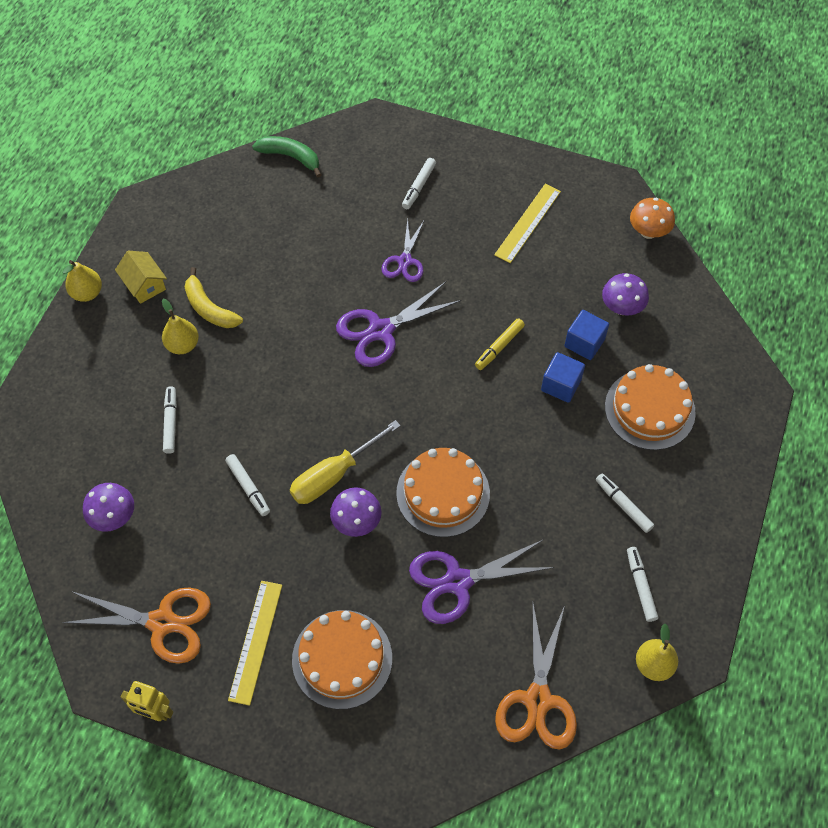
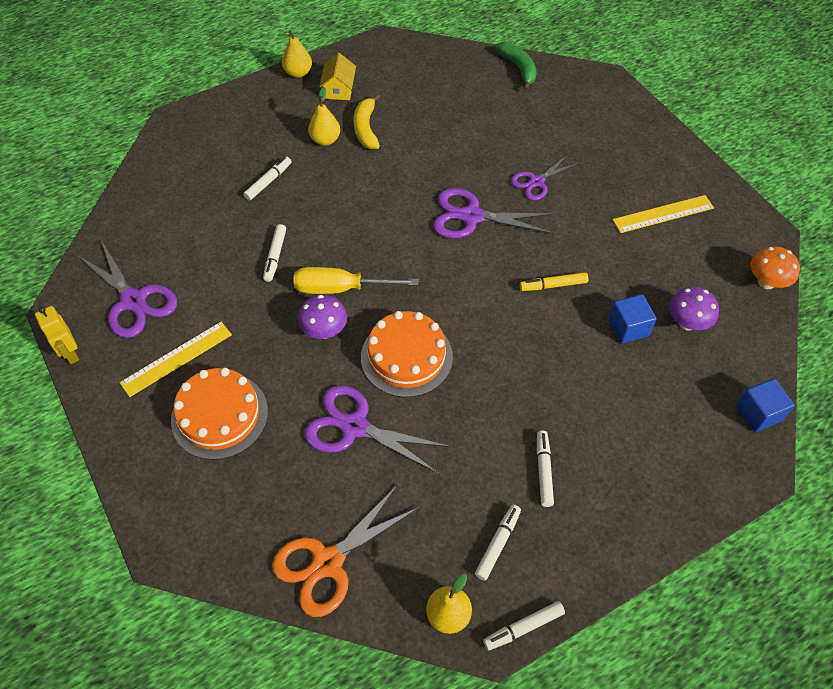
camera: 40 degrees right, 5 degrees down
orange scissors [62,587,211,664] -> purple scissors [77,240,177,338]
purple mushroom [83,483,134,532] -> none
white marker [402,158,436,209] -> white marker moved to [483,601,565,651]
blue cube [541,352,585,403] -> blue cube moved to [736,379,795,432]
orange cake [605,364,696,450] -> none

